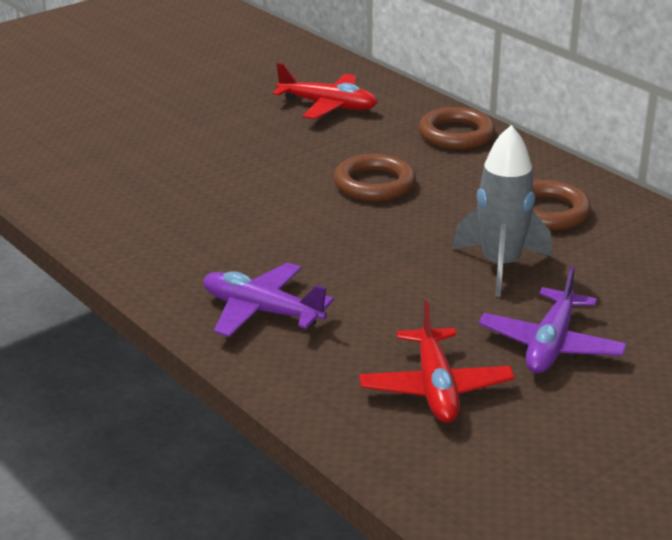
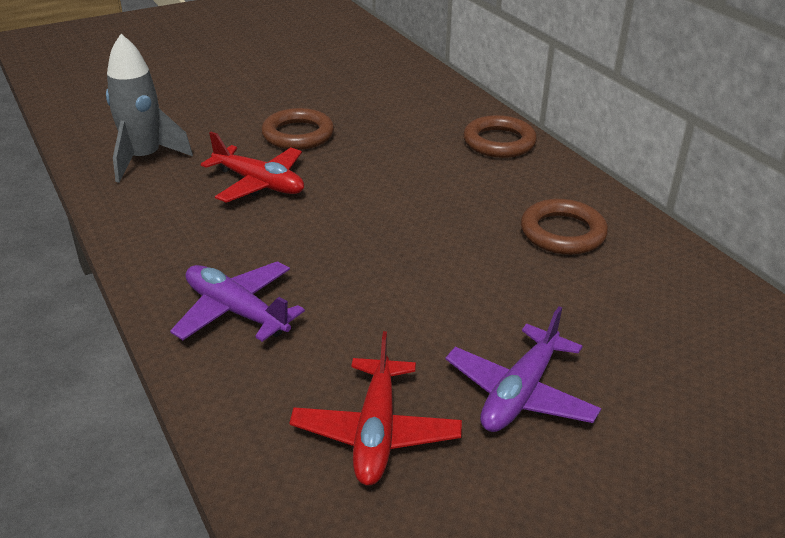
camera: 10 degrees right, 5 degrees up
red plane [273,63,378,119] -> red plane moved to [201,132,304,203]
brown ring [334,154,416,201] -> brown ring moved to [261,108,334,150]
grey rocket [452,125,552,297] -> grey rocket moved to [106,34,193,183]

